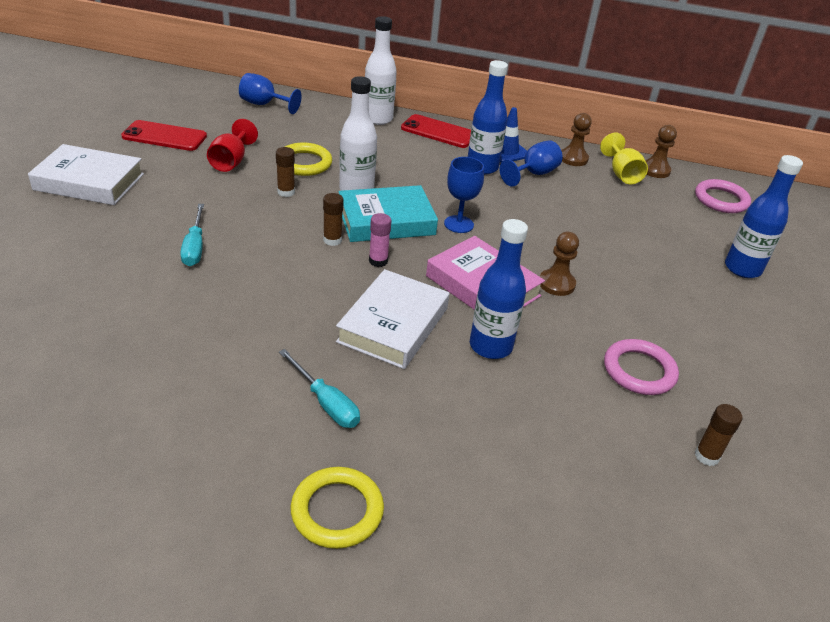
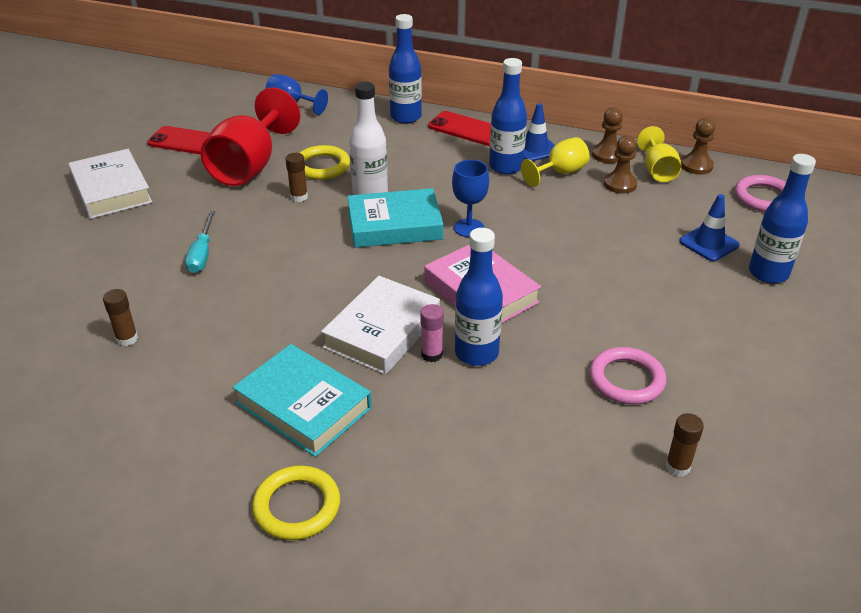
camera: 10 degrees right, 0 degrees up
white book [28,144,144,205] -> white book turned 45 degrees clockwise [68,149,152,219]
red goblet [207,119,258,172] -> red goblet [200,87,300,186], size x1.82
turquoise screwdriver [279,349,360,428] -> turquoise book [233,344,372,457]
brown glue stick [323,193,344,246] -> brown glue stick moved to [103,289,138,346]
white bottle [365,16,397,125] -> blue bottle [389,14,422,124]
pink glue stick [369,213,391,267] -> pink glue stick moved to [420,304,444,362]
blue goblet [500,140,562,187] -> yellow goblet [521,137,590,187]
brown pawn [540,232,579,296] -> brown pawn moved to [604,135,637,194]
none -> blue traffic cone [679,194,740,261]

